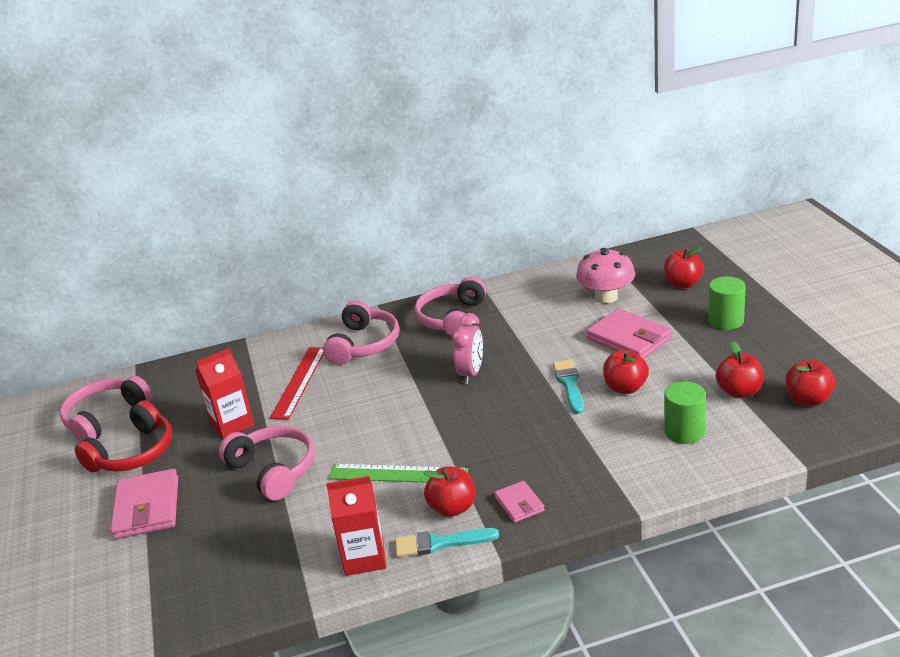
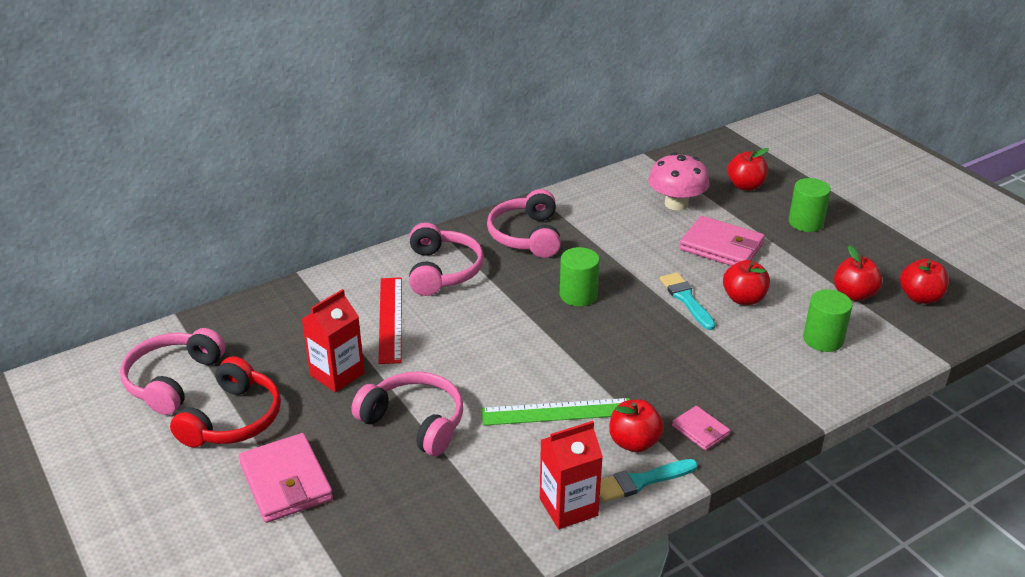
camera: 20 degrees left, 5 degrees up
pink clock [452,313,483,384] -> green cylinder [560,247,600,307]

